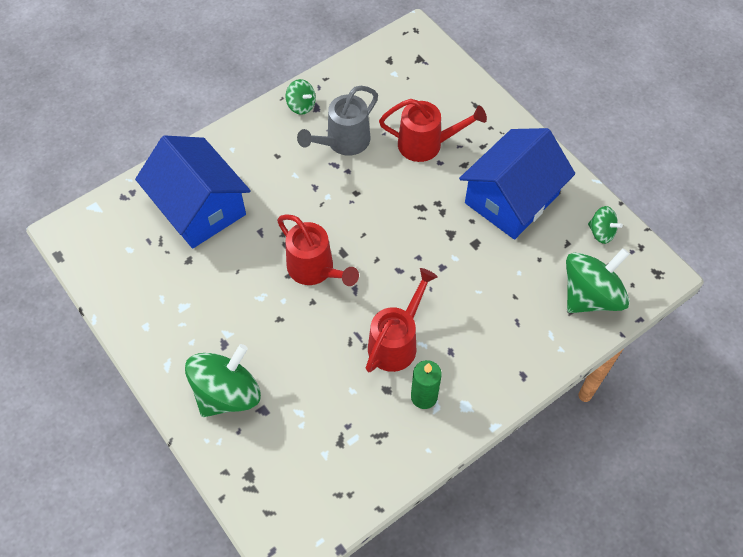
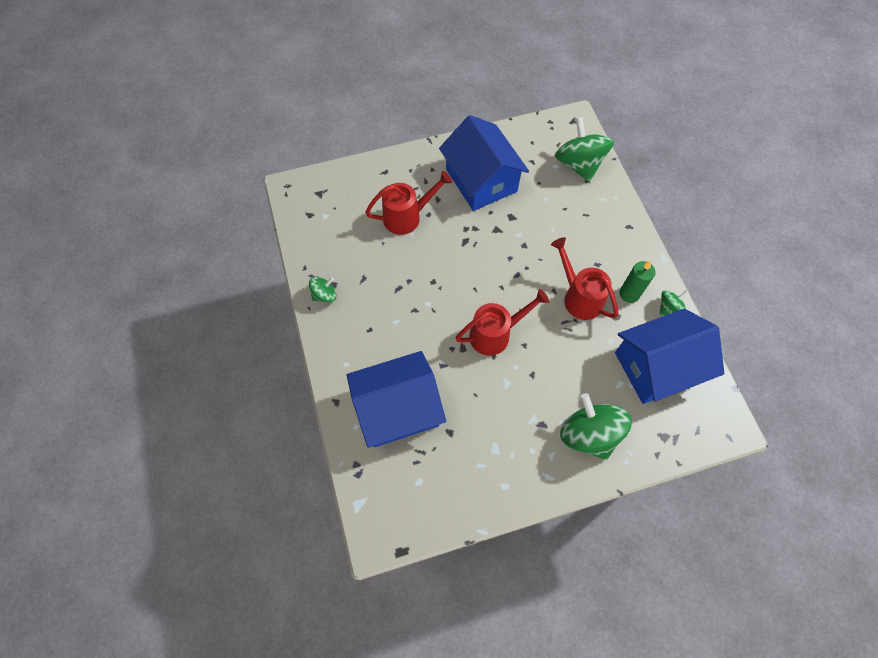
camera: 70 degrees left, 5 degrees up
grey watering can [297,86,378,156] -> none
red watering can [379,99,487,162] -> red watering can turned 45 degrees clockwise [365,171,452,235]
green spinning top [588,206,623,244] -> green spinning top moved to [660,290,689,315]
none -> blue house [615,309,724,404]

